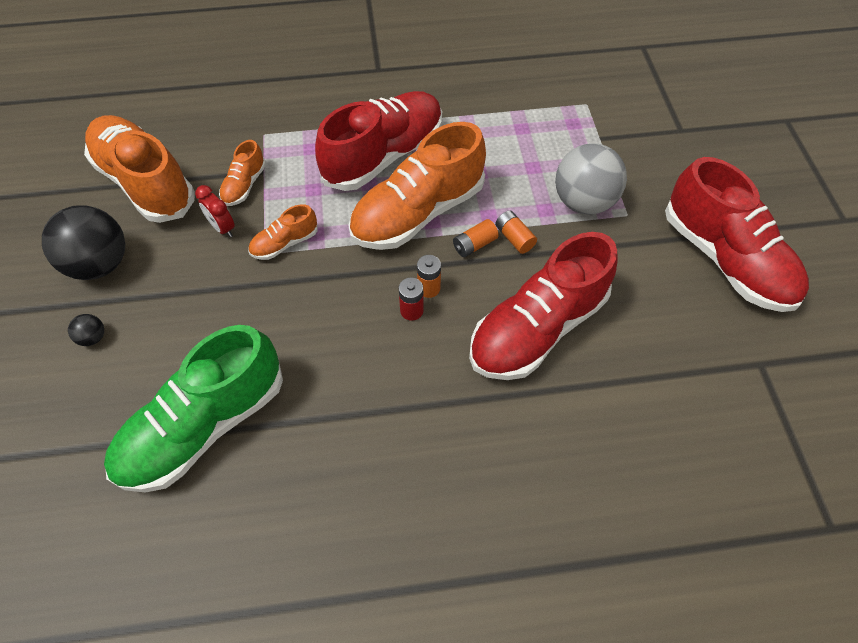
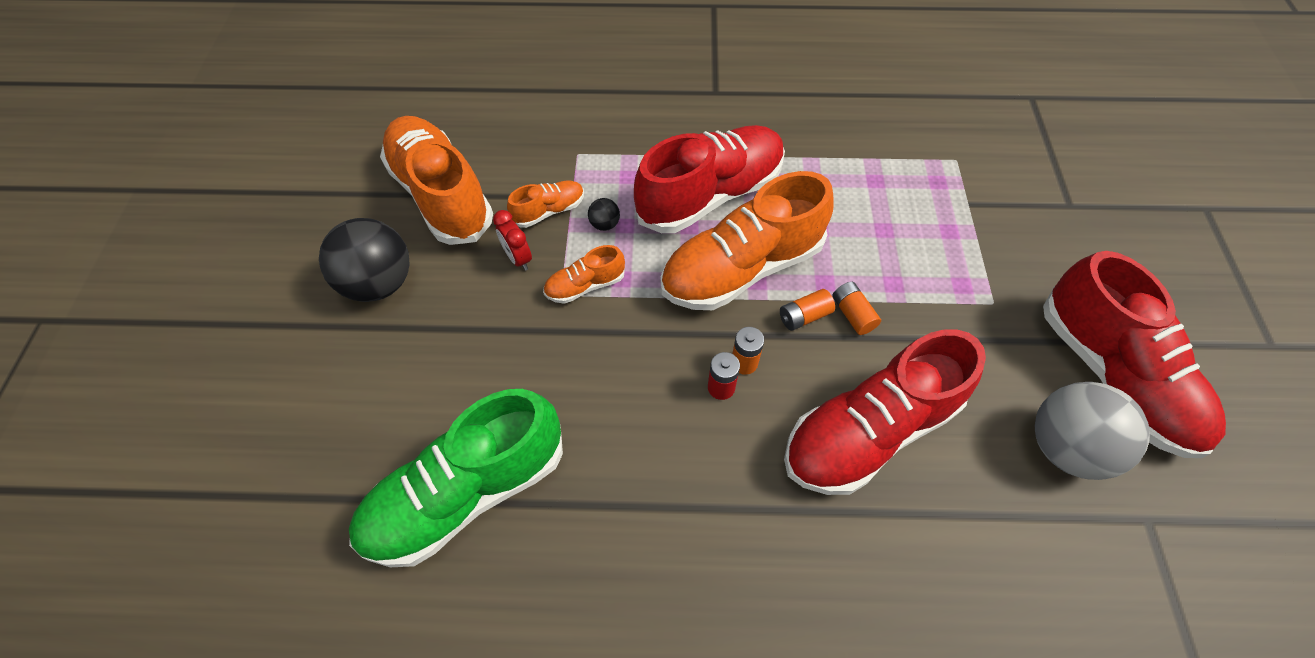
camera: 10 degrees right, 0 degrees up
black ball [68,314,104,346] -> black ball moved to [588,198,620,231]
orange shoe [219,140,266,206] -> orange shoe turned 150 degrees counterclockwise [507,181,584,228]
grey ball [555,143,627,215] -> grey ball moved to [1035,382,1150,480]

